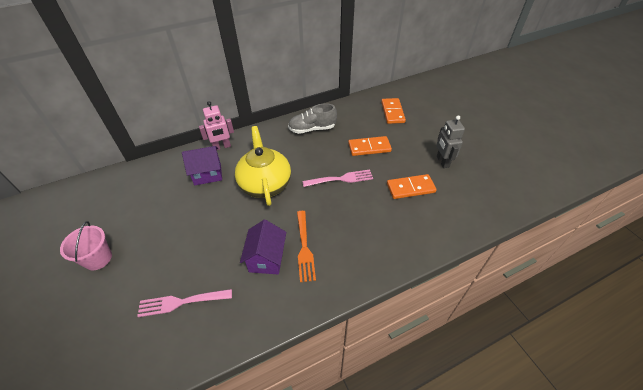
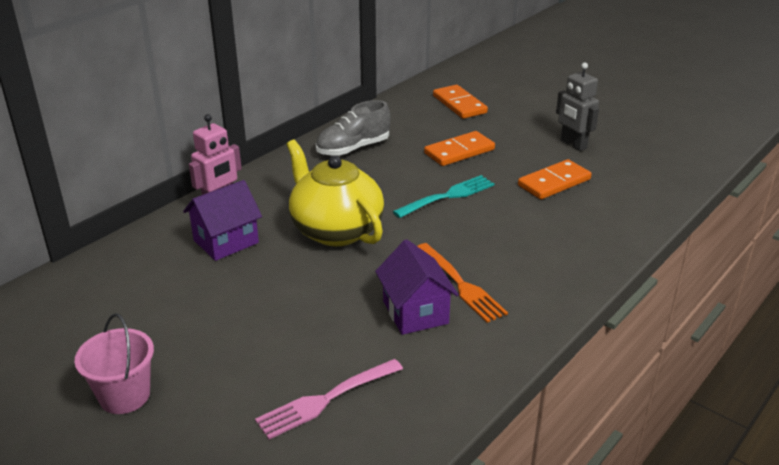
camera: 25 degrees left, 15 degrees down
pink fork [302,169,373,187] -> turquoise fork [393,175,495,218]

